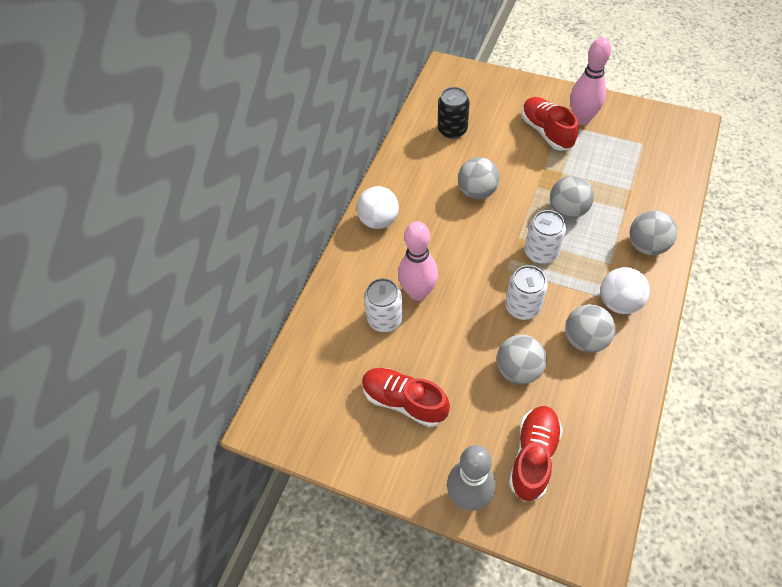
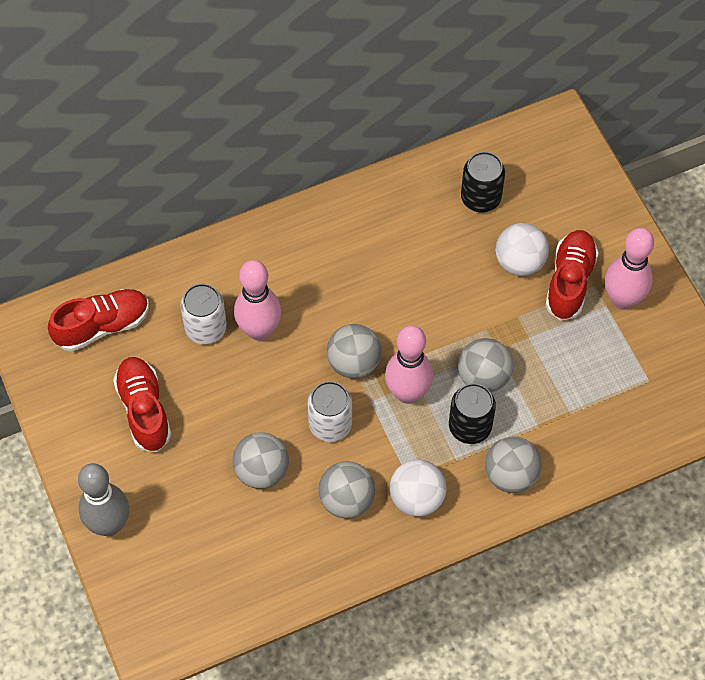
camera: 40 degrees right, 5 degrees up
white ball [357,186,399,229] -> white ball moved to [496,223,549,276]
grey ball [458,157,500,199] -> grey ball moved to [327,324,382,379]
red shoe [509,406,562,502] -> red shoe moved to [48,289,149,351]
white can [525,210,566,264] -> pink bowling pin [385,325,433,404]
none -> black can [449,383,496,444]

